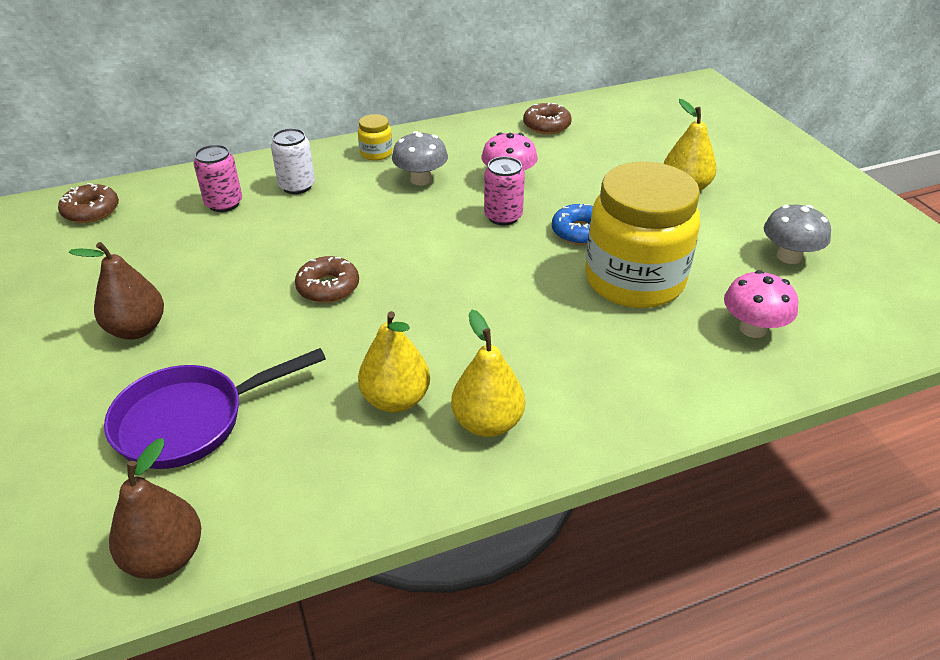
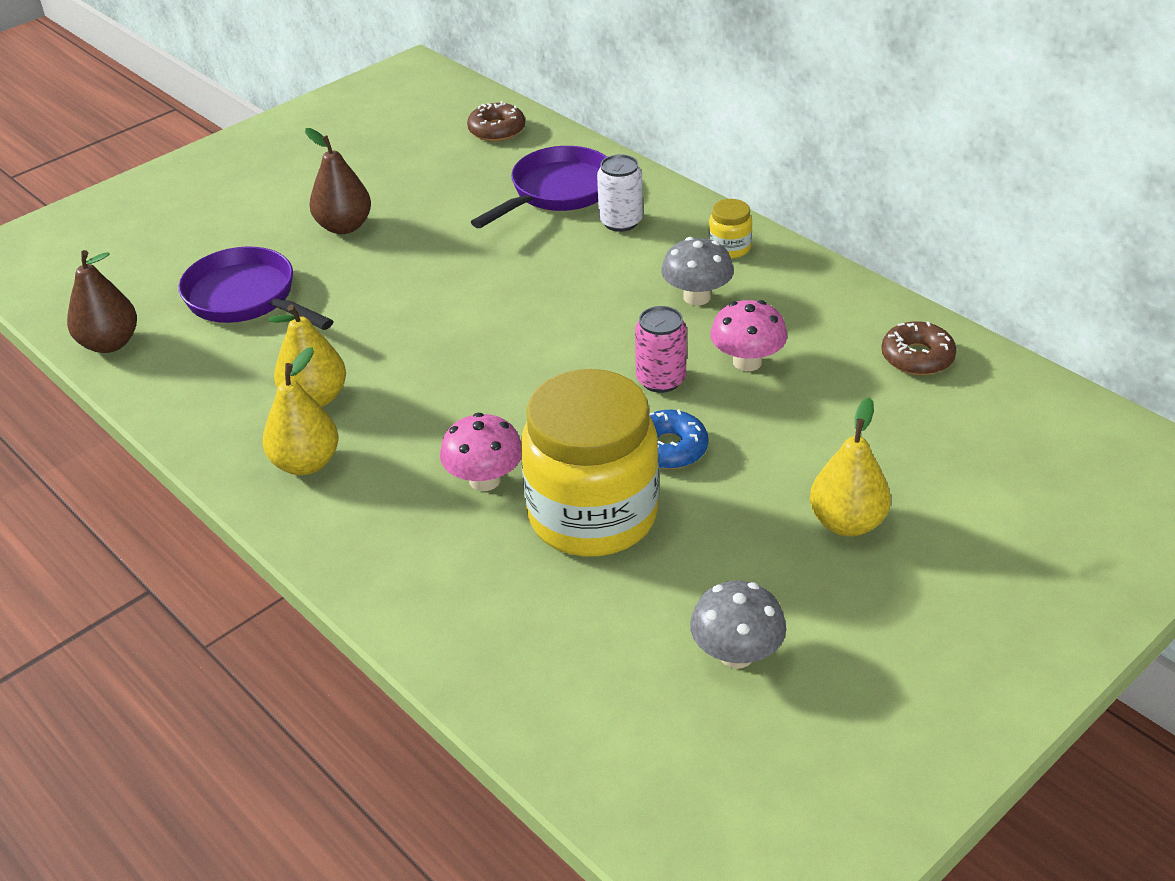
camera: 70 degrees right, 0 degrees up
pink can [194,145,242,212] -> purple pan [471,146,607,228]
brown donut [295,256,359,303] -> none
pink mushroom [724,270,798,338] -> pink mushroom moved to [440,413,522,491]

